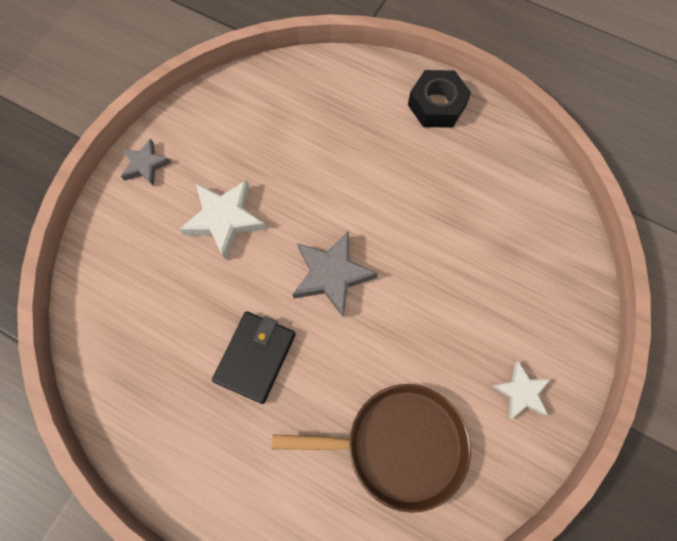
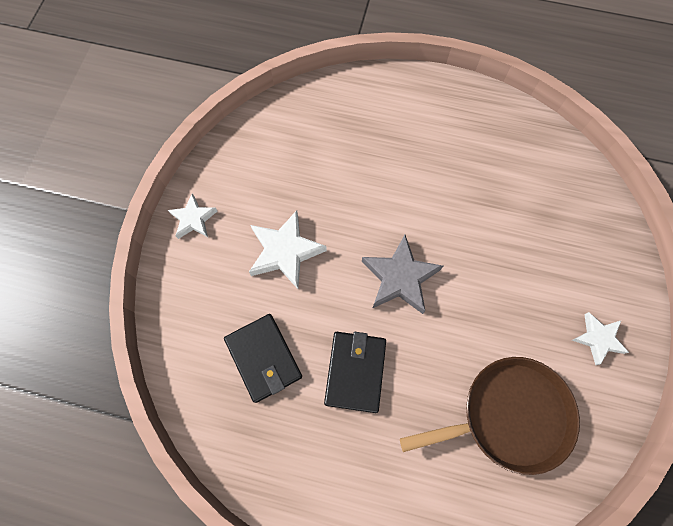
camera: 15 degrees left, 0 degrees up
grey star [121,139,171,186] -> white star [168,193,218,239]
black nut [408,70,471,128] -> none
none -> black wallet [224,314,302,403]

